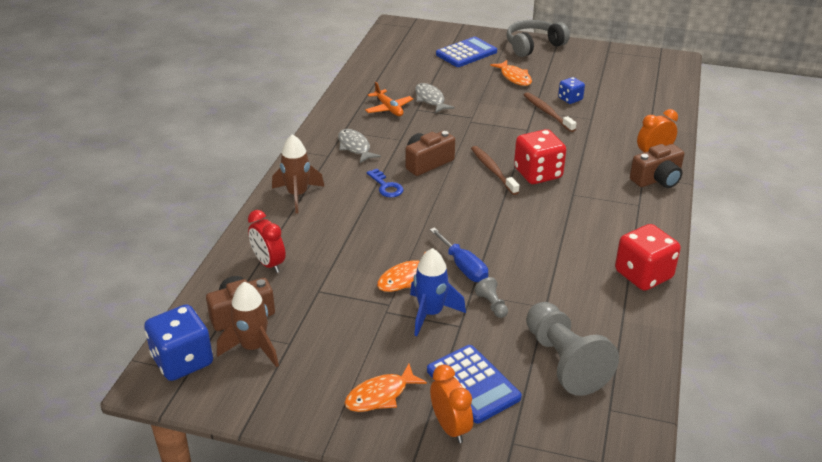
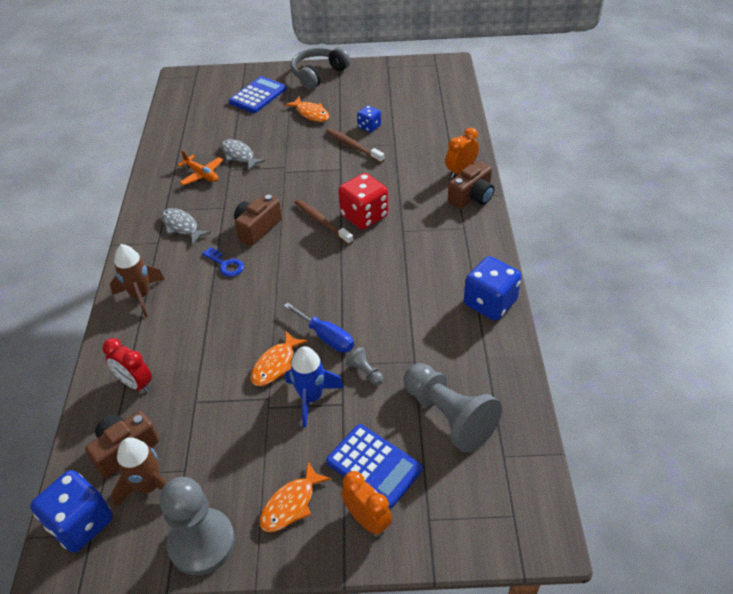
camera: 15 degrees left, 10 degrees up
red dice [615,224,681,291] -> blue dice [464,256,522,321]
none -> grey pawn [159,477,235,575]

